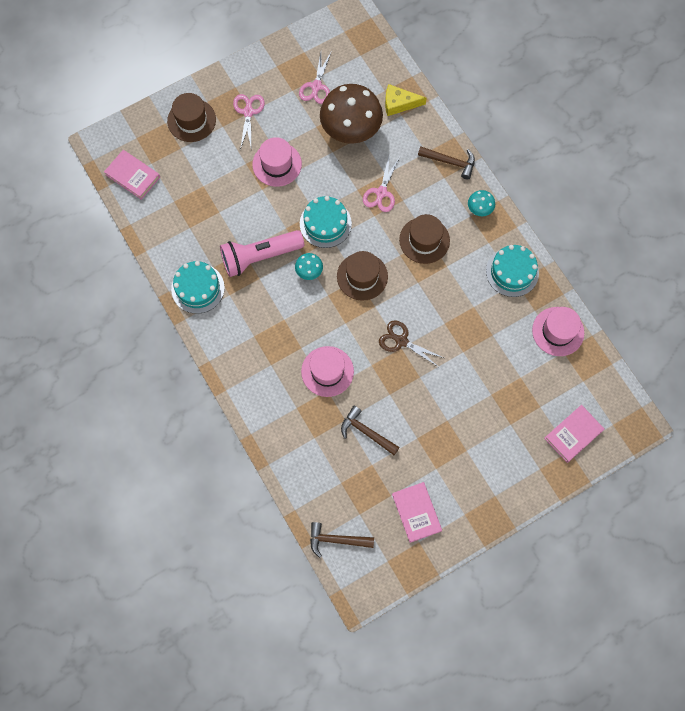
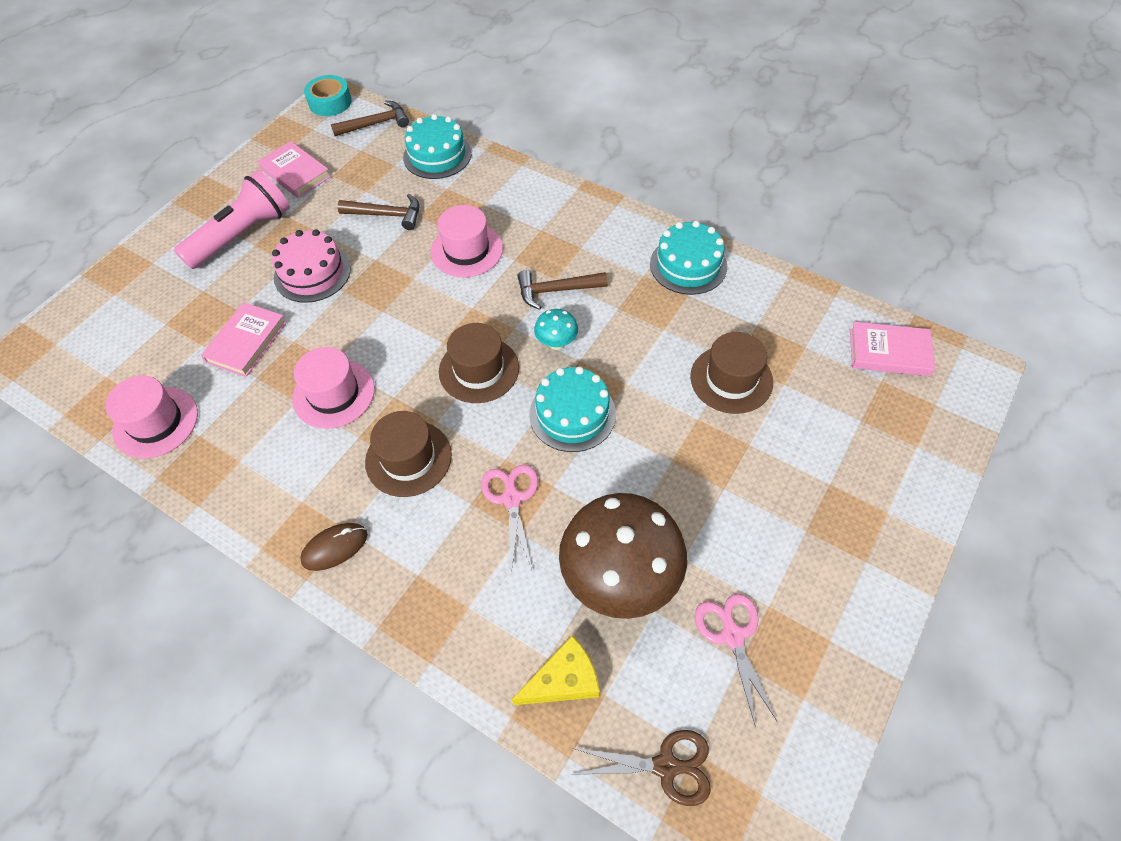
camera: 155 degrees right, 15 degrees down
brown hat [167,93,216,142] -> brown hat moved to [690,332,773,414]
pink flashlight [220,230,304,277] -> pink flashlight moved to [174,170,290,269]
pink scissors [233,94,265,150] -> none
pink hat [252,137,302,187] -> pink hat moved to [292,347,375,429]
brown scissors [379,320,444,367] -> brown scissors moved to [571,730,711,806]
brown hammer [418,146,475,180] -> brown hammer moved to [517,270,608,310]
turquoise mushroom [468,190,495,216] -> brown mouse [300,523,368,571]
turquoise cake [486,245,539,297] -> turquoise cake moved to [403,114,472,179]
pink book [544,405,604,463] -> pink book moved to [201,302,287,377]
none -> pink cake [272,229,351,303]
none -> turquoise tape [304,75,352,116]

